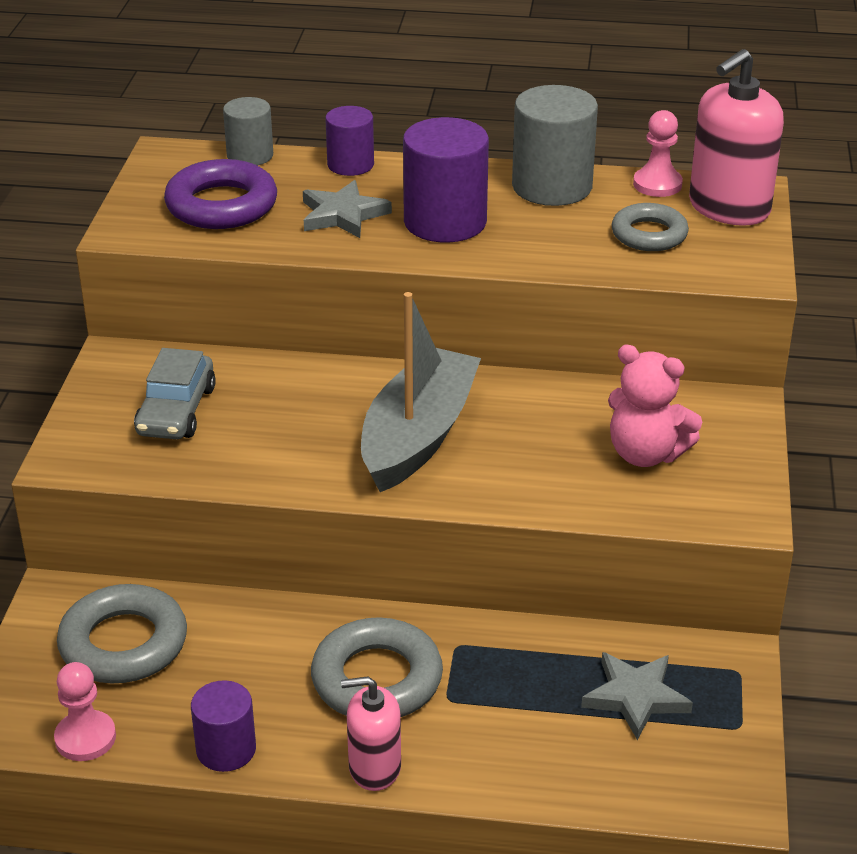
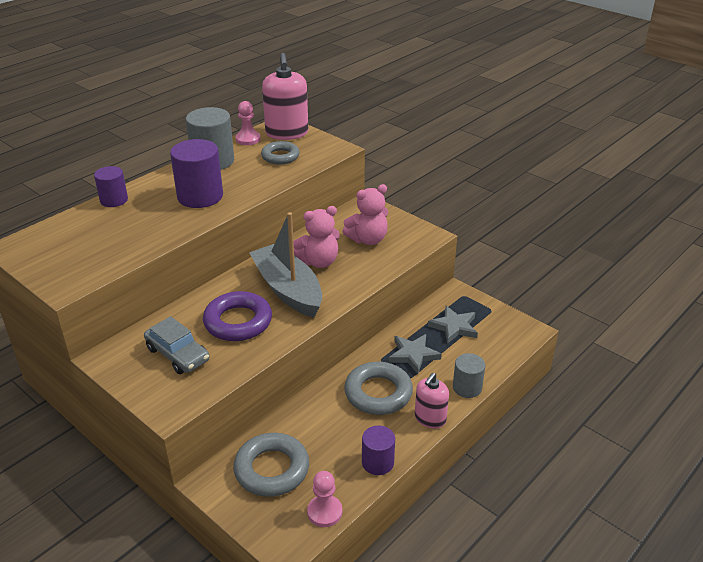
camera: 55 degrees left, 0 degrees up
purple ring [164,159,277,229] -> purple ring moved to [203,291,272,341]
grey cylinder [223,97,273,166] -> grey cylinder moved to [453,353,485,398]
grey star [303,180,392,238] -> grey star moved to [389,334,442,374]
none -> pink teddy bear [293,206,340,268]

